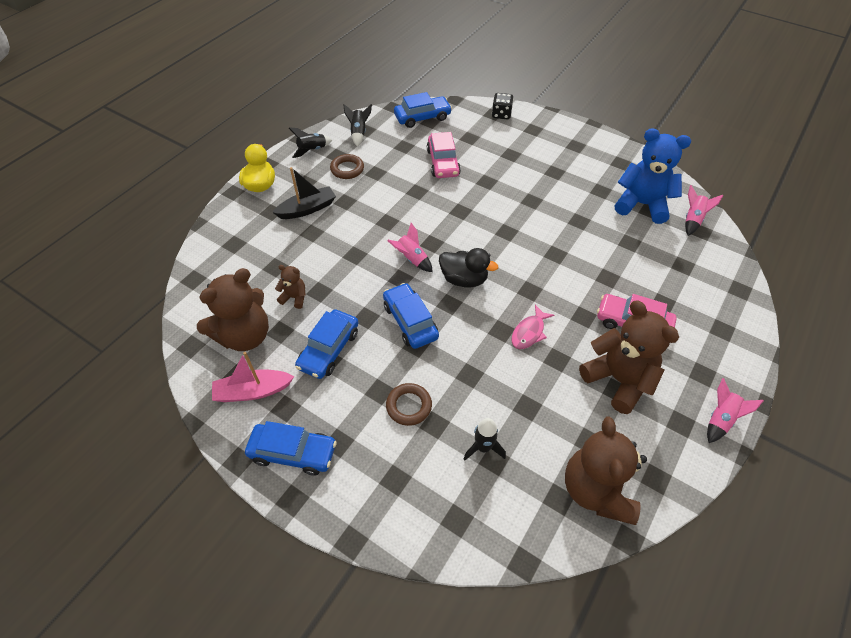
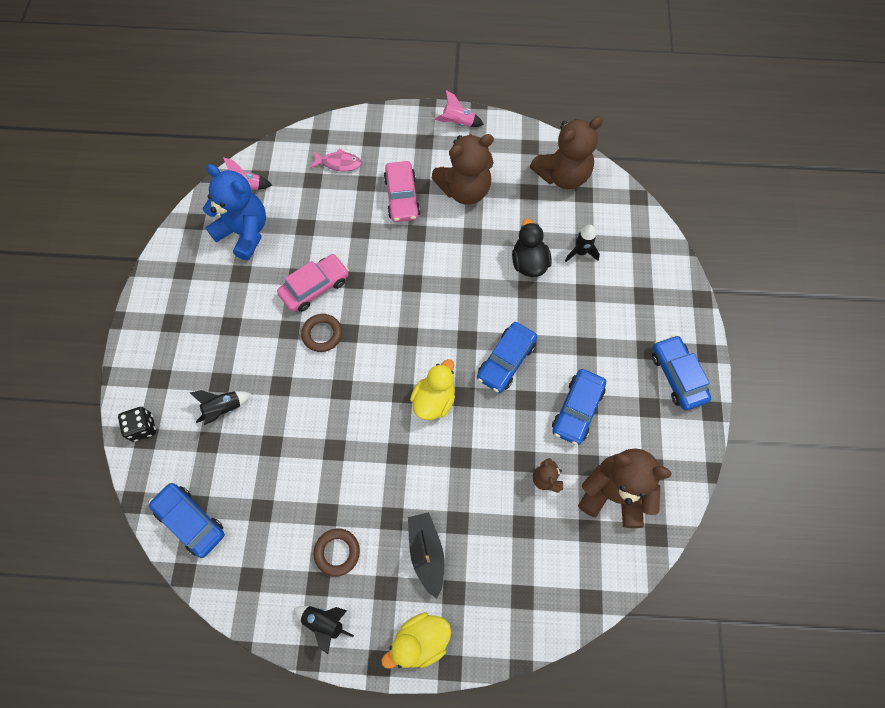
camera: 120 degrees left, 15 degrees up
pink boat [212,352,294,402] -> none
black boat [272,167,336,219] -> black boat turned 45 degrees clockwise [408,512,445,599]
blue car [295,309,358,379] -> blue car turned 120 degrees clockwise [552,369,606,445]
black rocket [344,104,372,147] -> black rocket moved to [190,390,251,425]
brown ring [386,383,432,426] -> brown ring moved to [301,314,342,352]
pink rocket [387,223,433,272] -> yellow duck [410,359,455,420]
pink car [427,132,461,178] -> pink car moved to [277,254,349,312]
black duck [439,248,498,288] -> black duck moved to [512,219,552,277]
pink fish [512,305,554,349] -> pink fish moved to [310,148,362,171]
brown teddy bear [579,301,679,414] -> brown teddy bear turned 135 degrees counterclockwise [431,134,494,205]
blue teddy bear [615,128,691,224] -> blue teddy bear turned 135 degrees clockwise [203,164,266,261]

